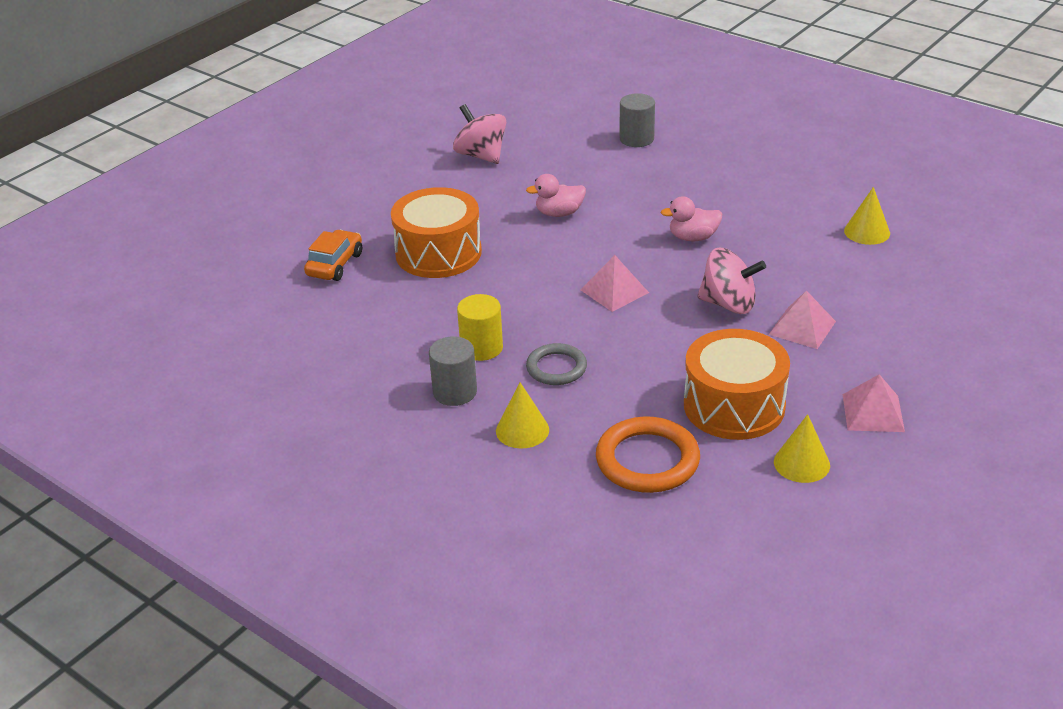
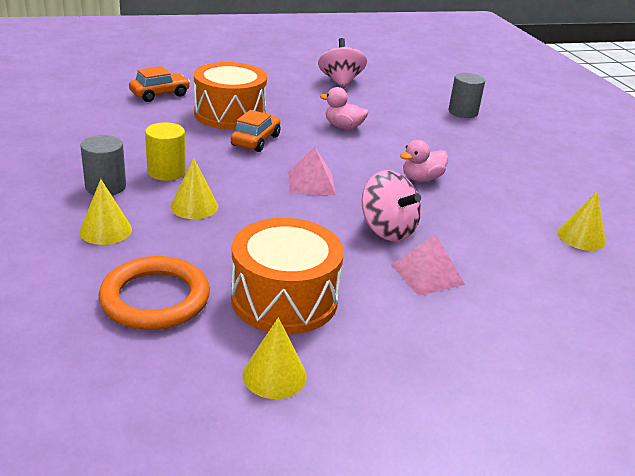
camera: 30 degrees right, 5 degrees down
grey ring [526,343,587,385] -> yellow cone [171,157,218,219]
pink duck [661,196,722,241] -> pink duck turned 60 degrees counterclockwise [400,140,448,182]
pink pyramid [843,374,905,432] -> none
none -> orange car [231,110,280,152]

